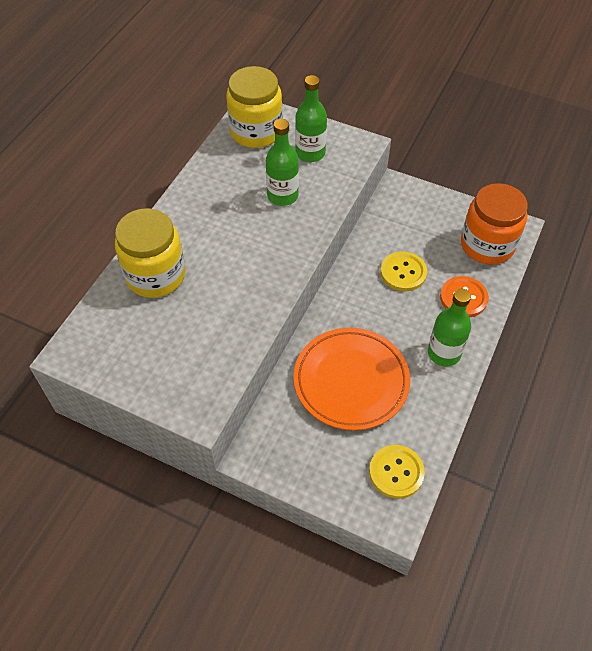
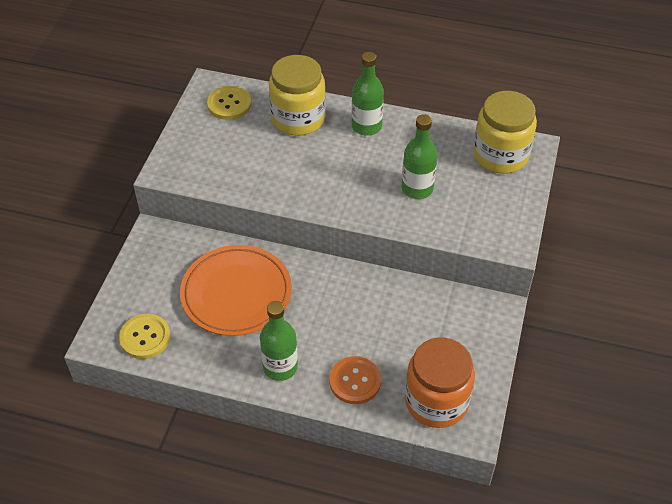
camera: 80 degrees right, 5 degrees down
green bottle [295,75,327,162] -> green bottle moved to [352,52,384,136]
yellow button [381,251,427,291] -> yellow button moved to [207,86,251,120]

